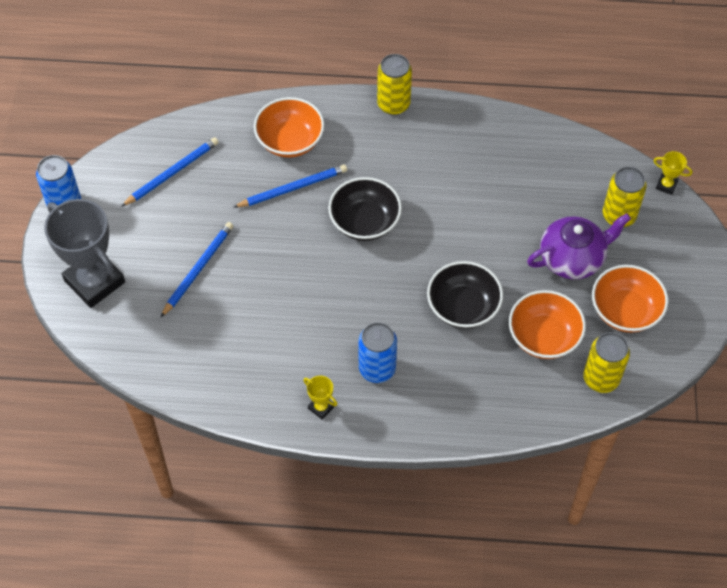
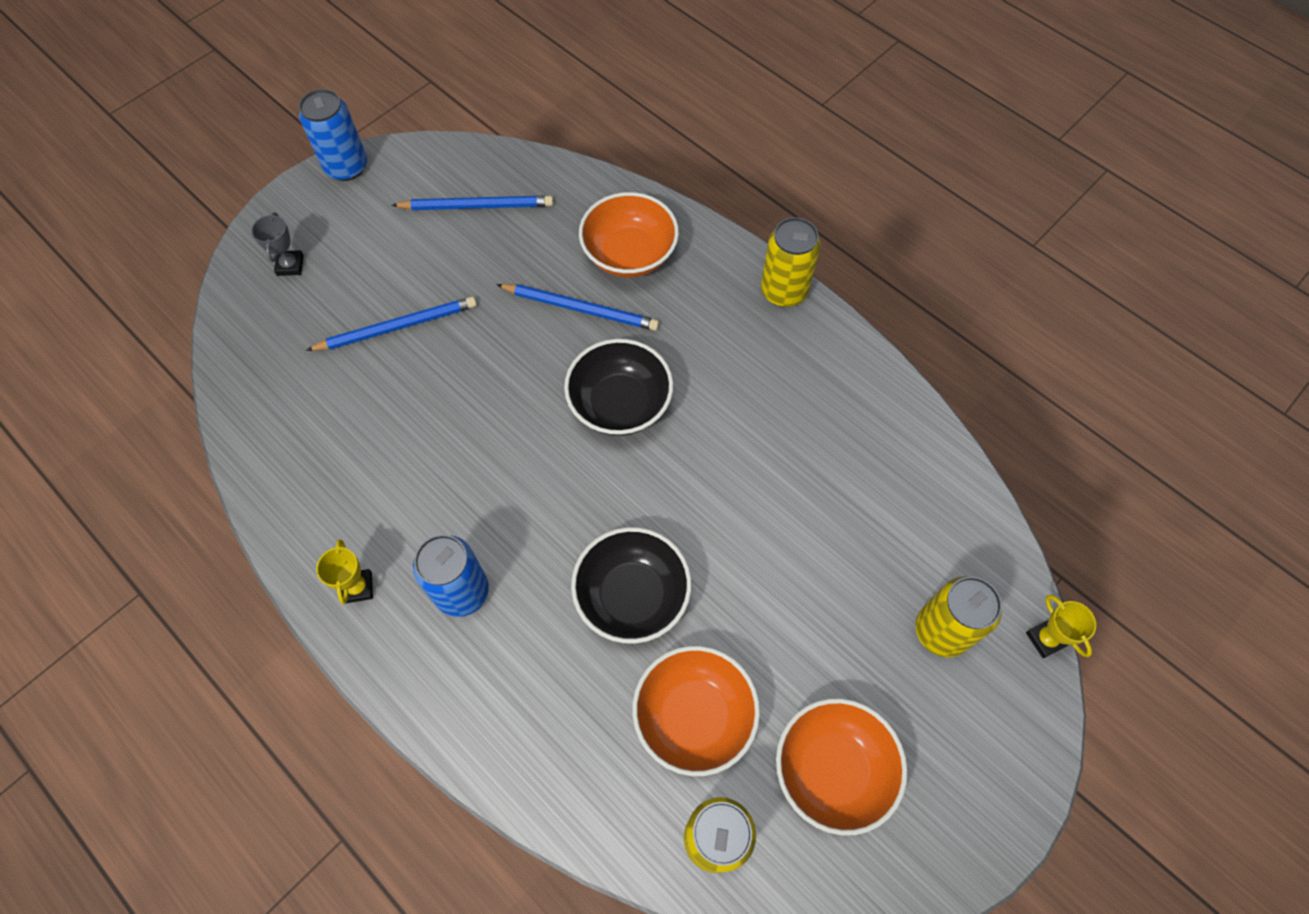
camera: 40 degrees right, 5 degrees up
grey trophy [44,199,125,308] -> grey trophy [251,212,304,276], size x0.42
purple teapot [527,213,631,279] -> none

